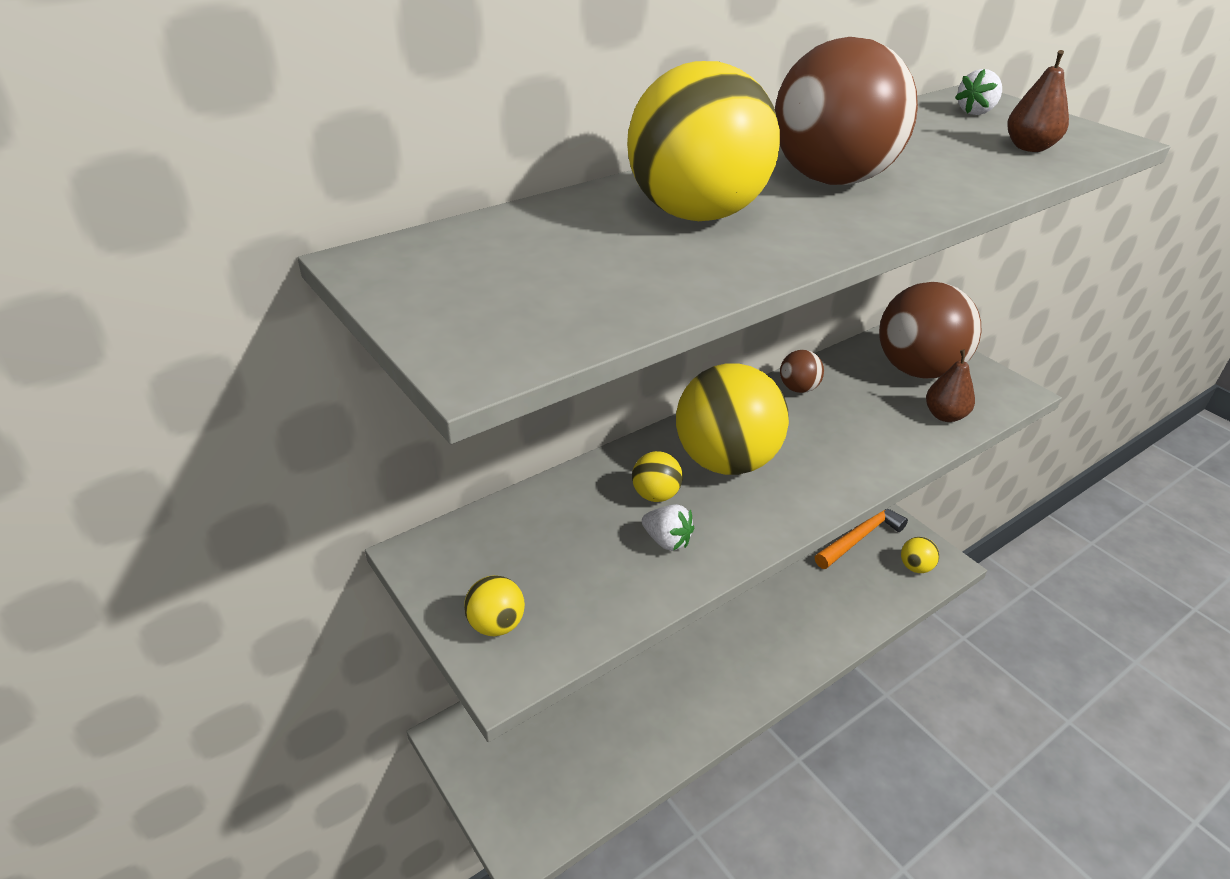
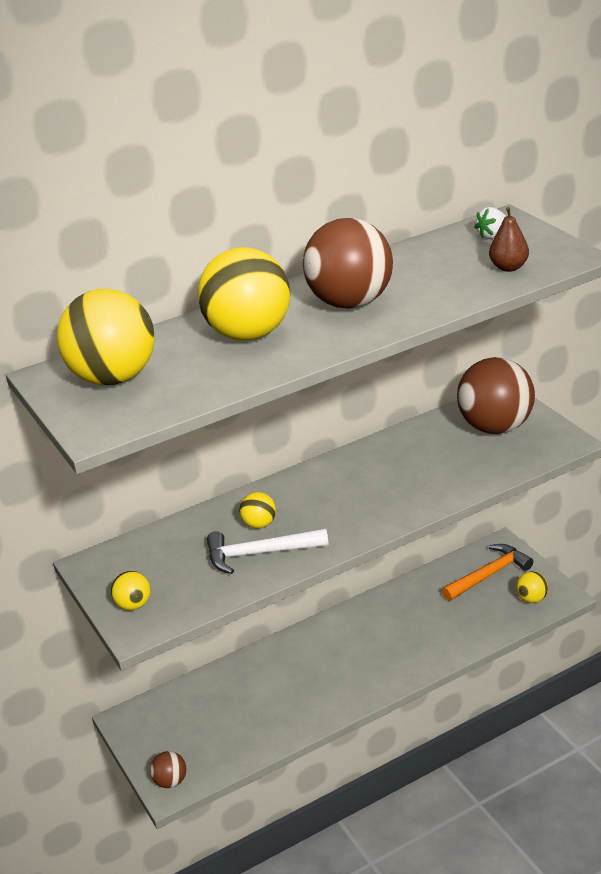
camera: 10 degrees right, 5 degrees down
white strawberry [642,504,694,551] -> white hammer [207,528,329,574]
yellow ball [676,363,789,475] -> yellow ball moved to [57,289,155,385]
brown ball [780,350,824,393] -> brown ball moved to [150,751,186,788]
brown pear [926,350,975,422] -> none

